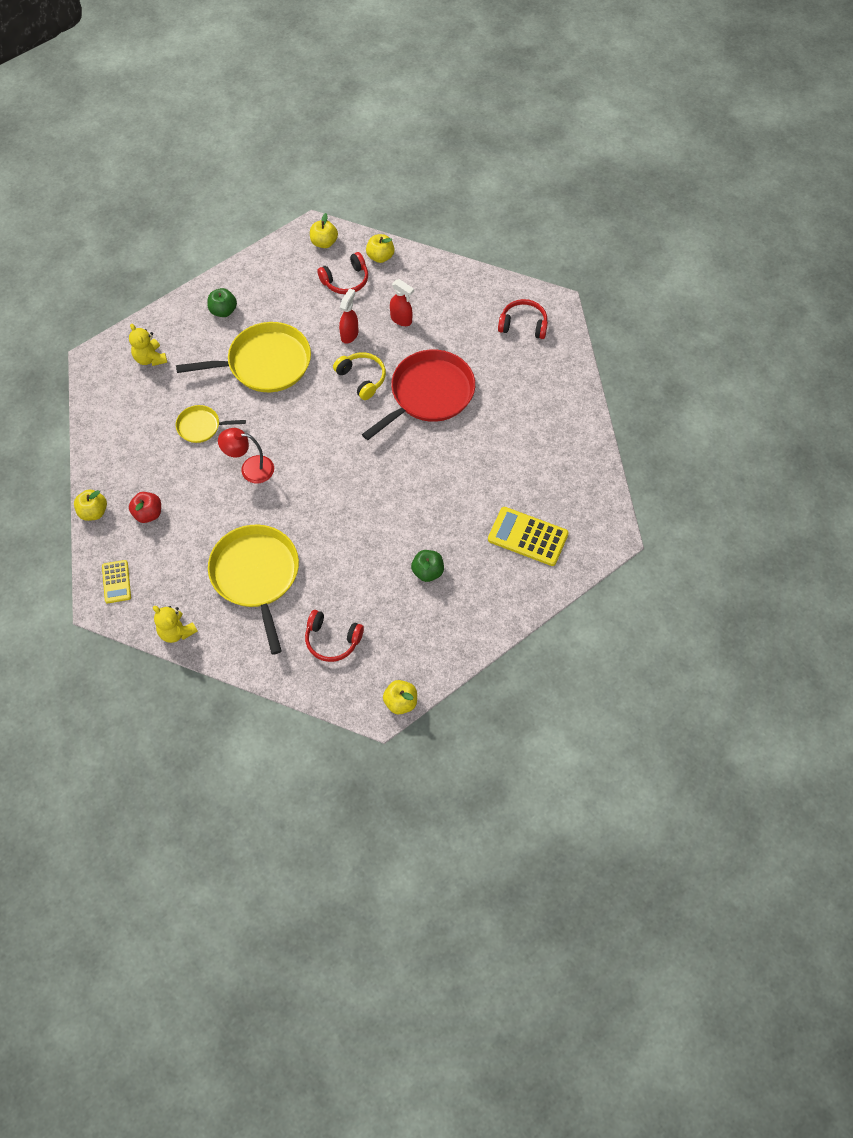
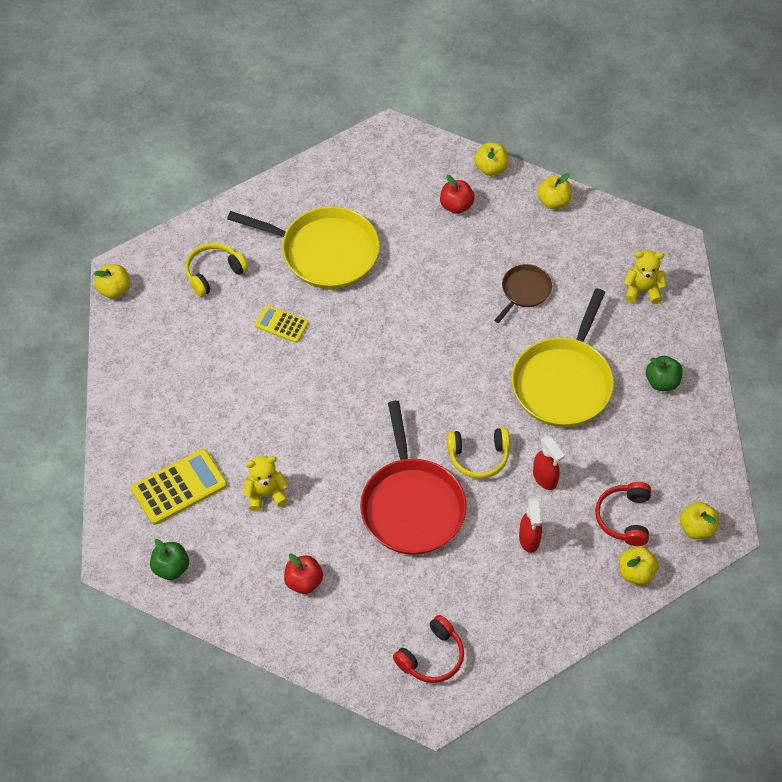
camera: 125 degrees right, 5 degrees down
yellow calculator [102,560,131,604] -> yellow calculator moved to [255,305,309,343]
yellow teddy bear [153,606,198,643] -> yellow teddy bear moved to [243,456,288,512]
yellow pan [176,405,246,443] -> brown pan [494,264,552,323]
red lamp [218,428,274,483] -> none
red headphones [305,610,364,662] -> yellow headphones [185,243,248,297]
red spray bottle [390,279,414,326] -> red spray bottle turned 75 degrees counterclockwise [519,498,542,553]
green apple [411,550,444,582] -> green apple moved to [150,539,189,580]
none -> red apple [284,554,323,594]
none -> yellow apple [537,173,572,209]

